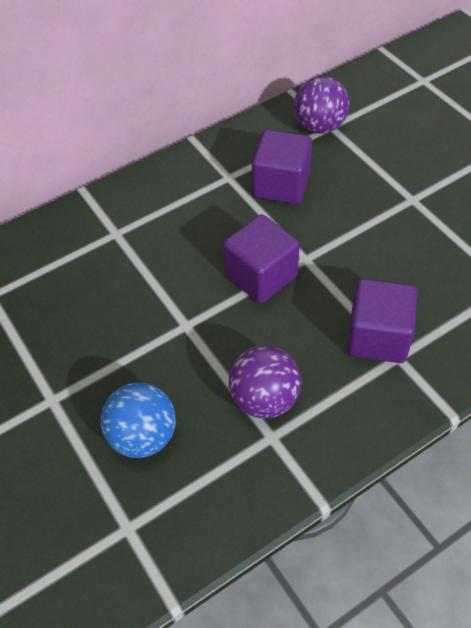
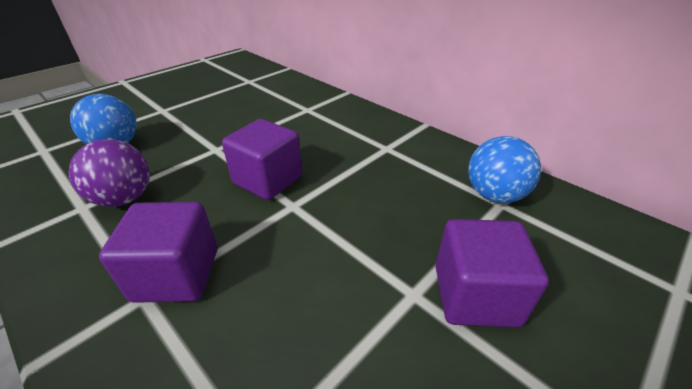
camera: 75 degrees right, 15 degrees down
purple cube [252,130,312,204] -> purple cube moved to [435,219,549,327]
purple ball [294,76,350,133] -> blue ball [468,136,541,203]

